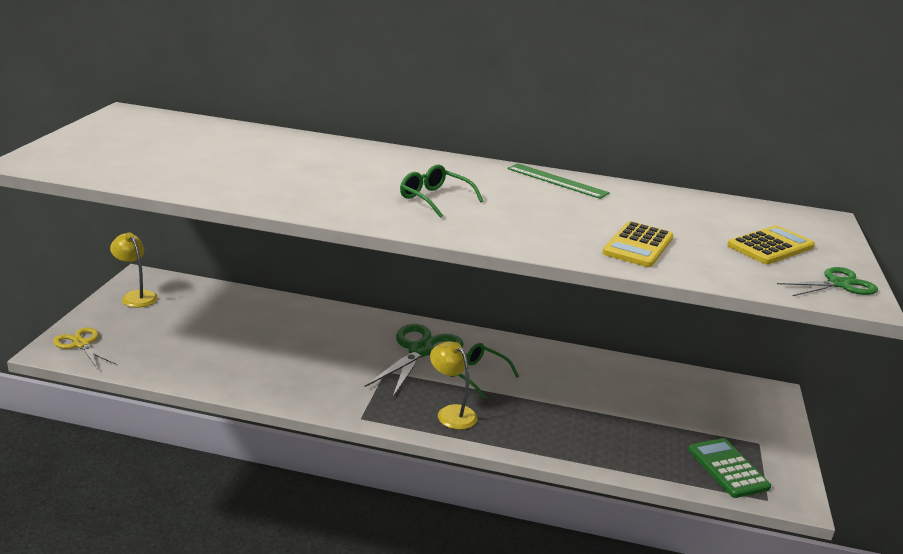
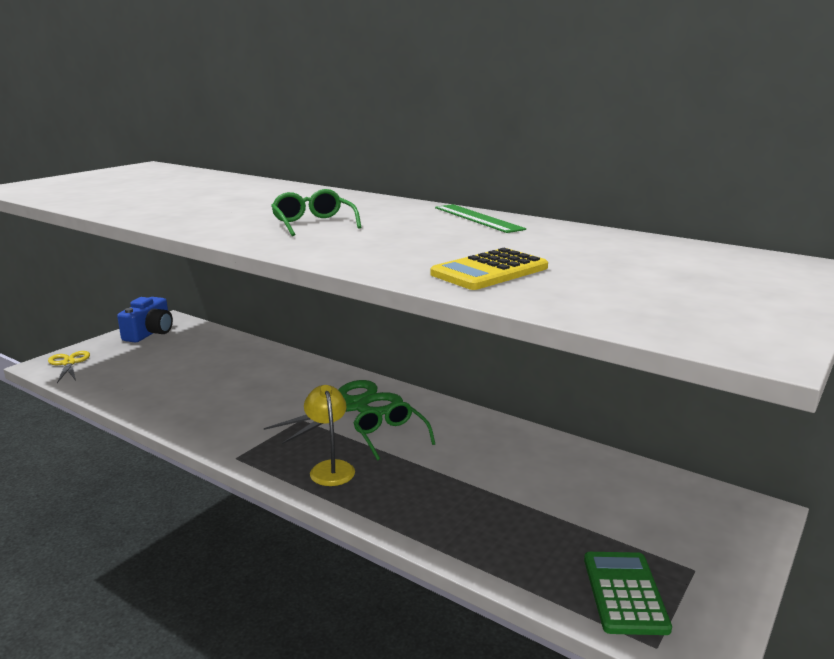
camera: 25 degrees right, 5 degrees down
yellow lamp [110,232,158,308] -> blue camera [117,297,173,343]
yellow calculator [727,225,815,264] -> none
green scissors [777,267,878,296] -> none

